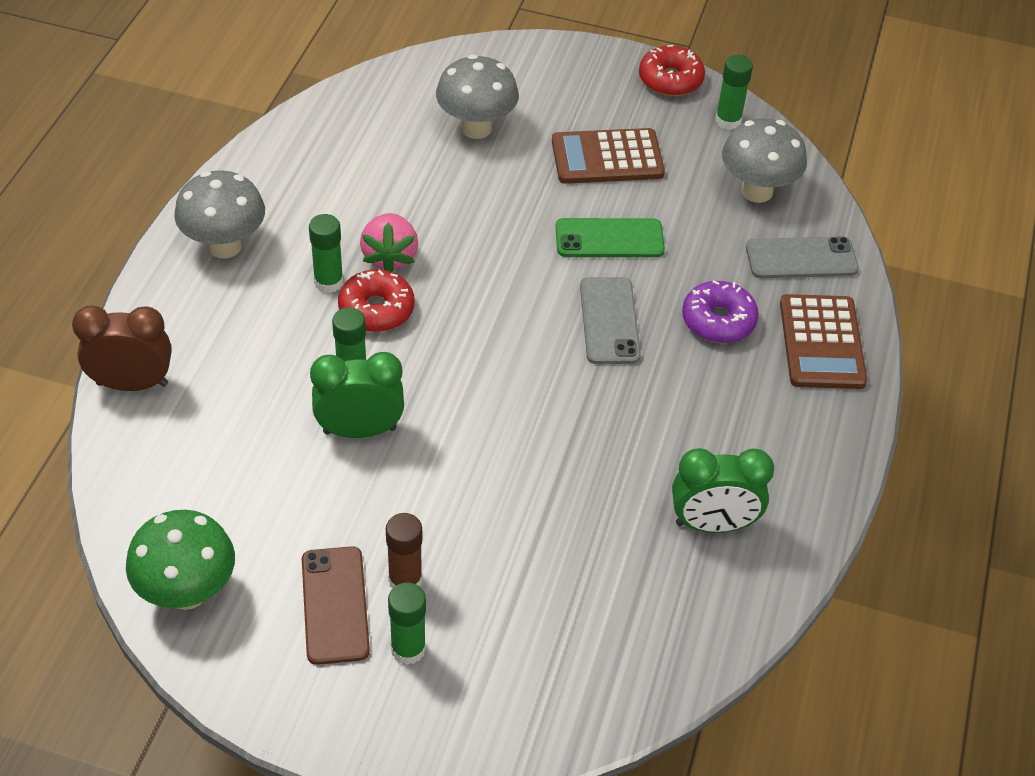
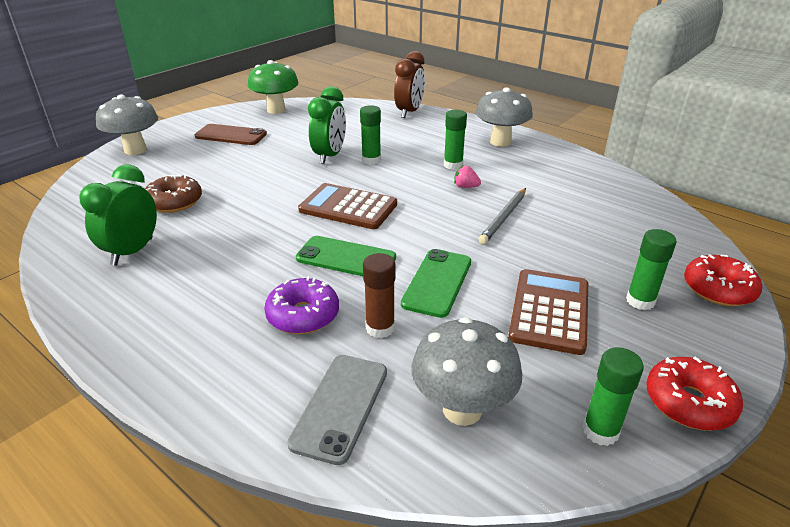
camera: 115 degrees right, 15 degrees down
red donut [338,269,414,332] -> red donut moved to [684,255,762,306]
pink strawberry [360,213,418,272] -> pink strawberry [454,165,481,188], size x0.55
brown glue stick [386,513,422,588] -> brown glue stick moved to [363,253,395,338]
green glue stick [388,582,426,665] -> green glue stick moved to [626,229,677,310]
grey mushroom [436,55,519,139] -> grey mushroom moved to [96,94,158,155]
grey phone [580,277,641,364] -> green phone [296,236,396,276]
brown calculator [780,294,867,389] -> brown calculator moved to [298,183,397,229]
none -> brown donut [145,174,202,213]
none -> grey pencil [478,188,526,244]

